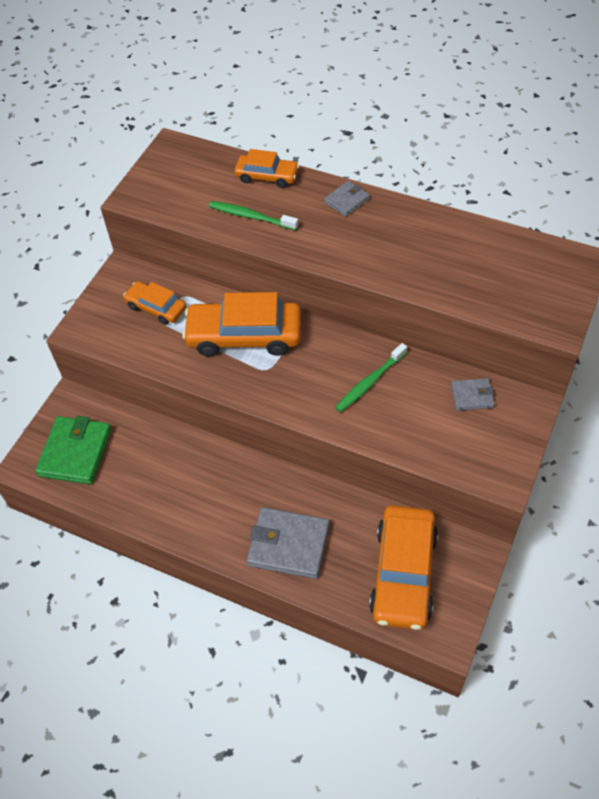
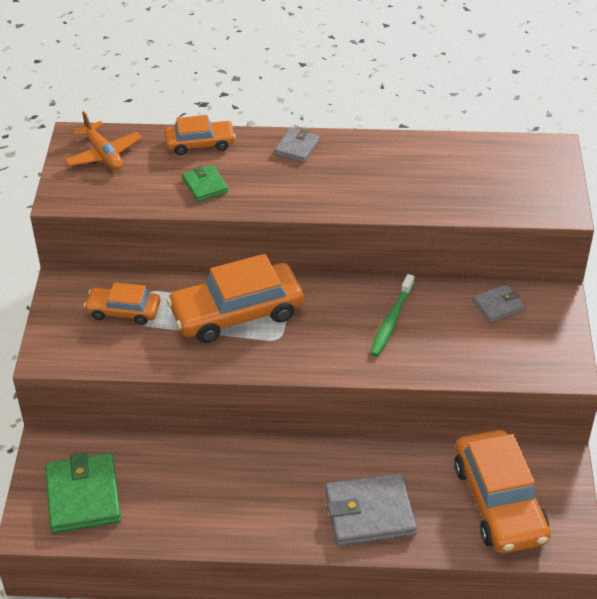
camera: 25 degrees left, 10 degrees down
green toothbrush [209,201,298,230] -> green wallet [182,165,228,202]
none -> orange plane [64,111,142,170]

